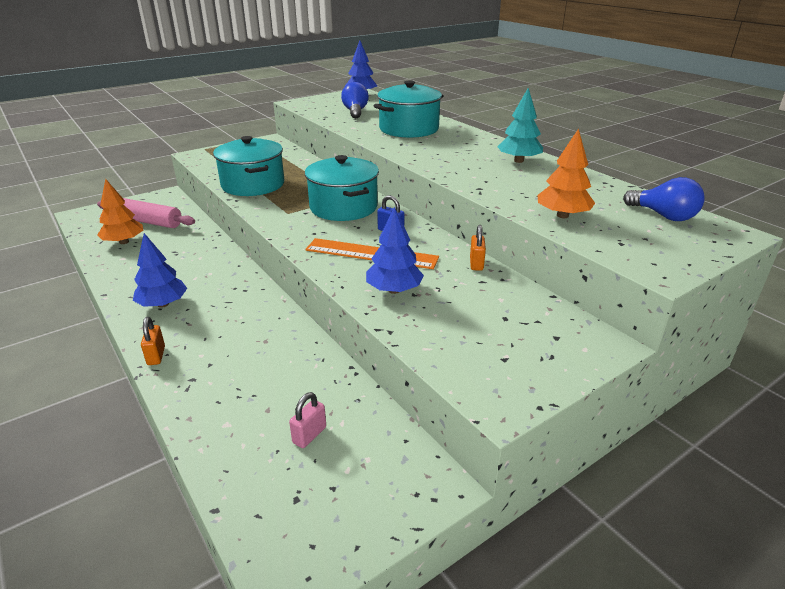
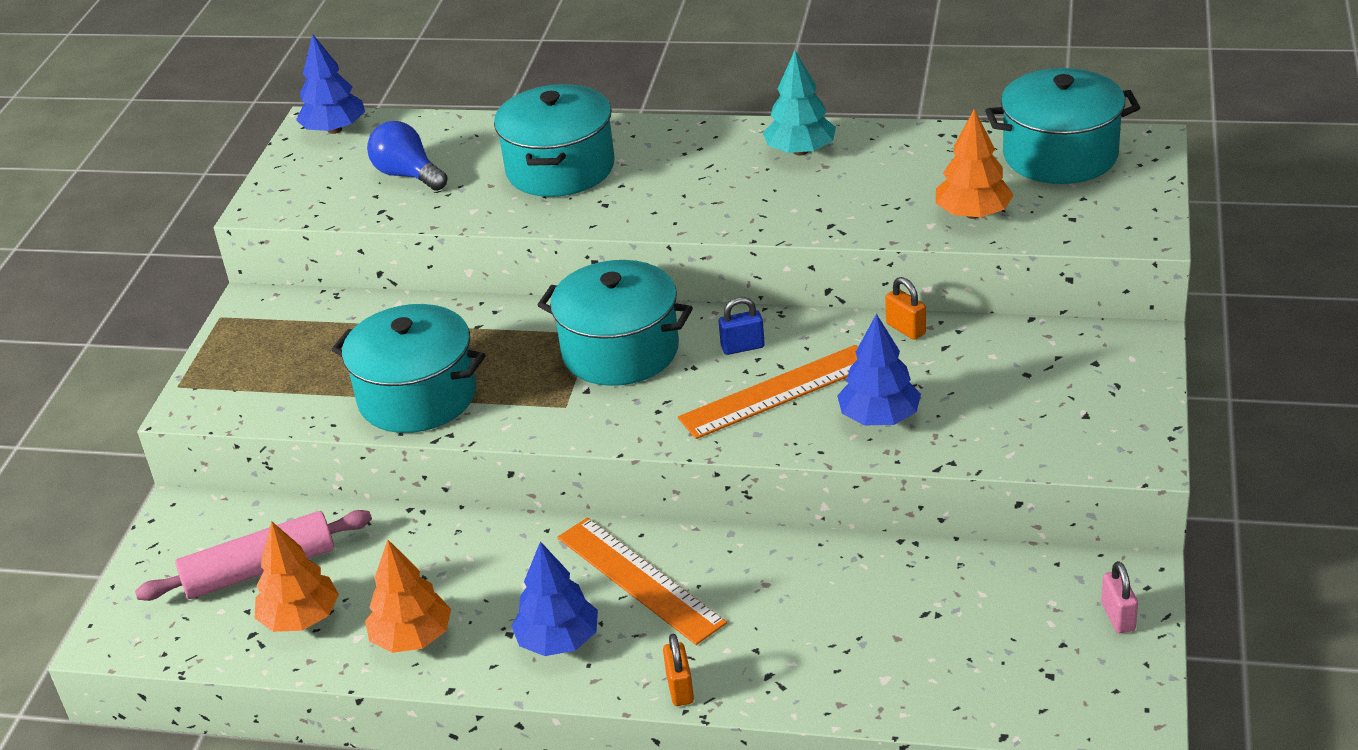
camera: 40 degrees left, 5 degrees up
orange padlock [141,317,165,365] -> orange padlock turned 45 degrees clockwise [663,634,694,706]
pink padlock [289,392,326,448] -> pink padlock moved to [1101,561,1138,633]
blue light bulb [623,177,705,221] -> turquoise pot [985,68,1141,184]
none -> orange tree [365,540,451,653]
none -> orange ruler [557,518,727,645]

